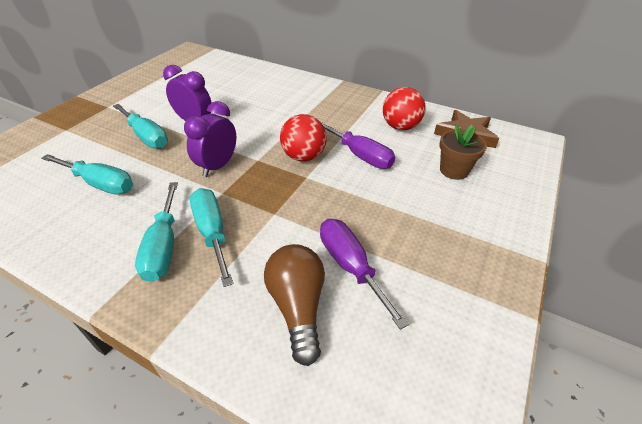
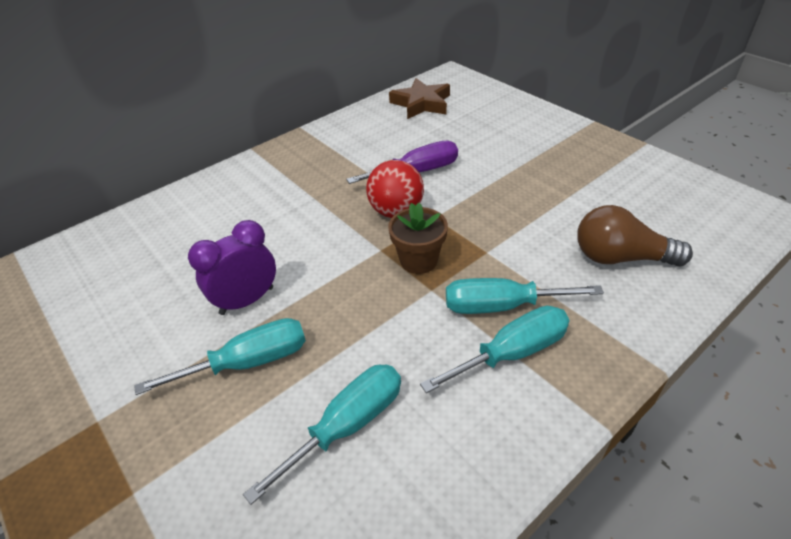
camera: 65 degrees left, 0 degrees up
turquoise screwdriver [135,182,178,282] -> turquoise screwdriver turned 45 degrees counterclockwise [420,306,569,393]
purple clock [184,101,236,177] -> none
purple screwdriver [320,219,409,330] -> none
red ball [383,87,426,130] -> none
brown flower pot [439,124,487,180] -> brown flower pot moved to [388,203,448,274]

